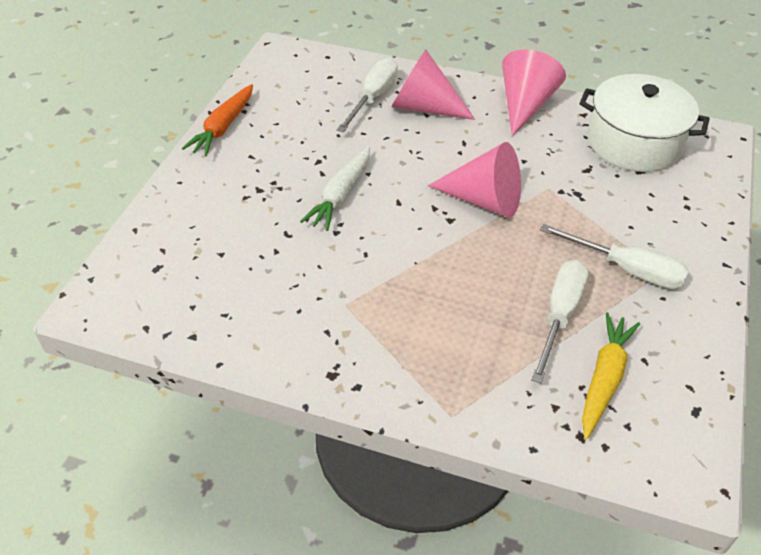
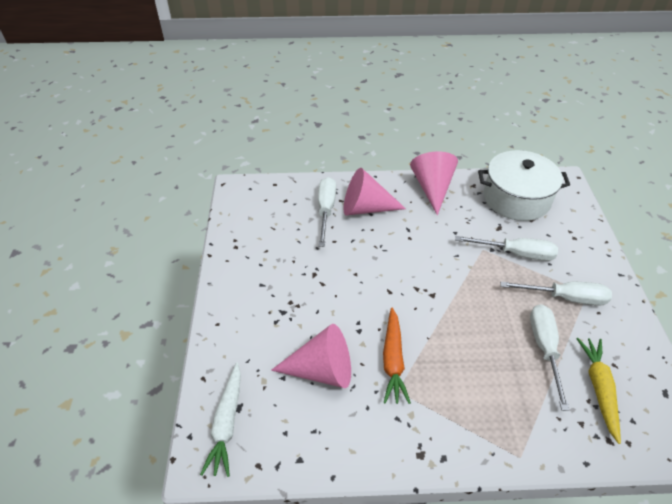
camera: 20 degrees left, 0 degrees up
orange carrot [182,84,253,156] -> orange carrot moved to [383,308,411,404]
white carrot [300,146,370,231] -> white carrot moved to [200,363,241,477]
pink cone [428,142,521,218] -> pink cone moved to [271,324,351,388]
none -> white screwdriver [455,236,558,261]

